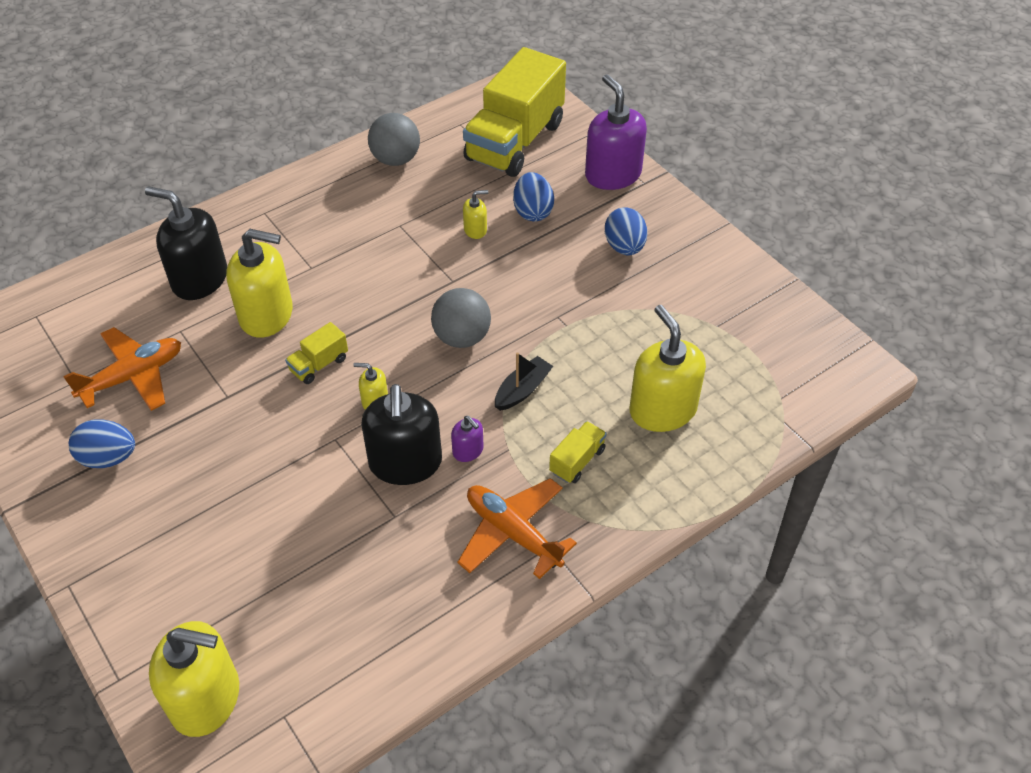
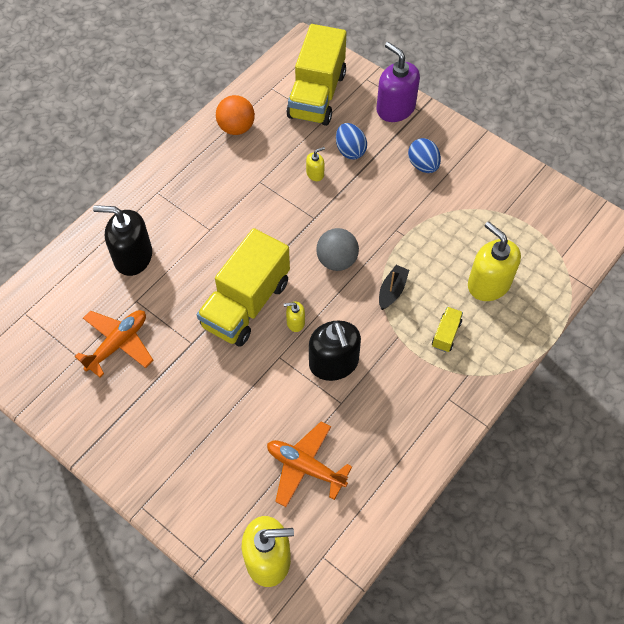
camera: 15 degrees left, 10 degrees up
blue egg [69,419,135,468] -> none
yellow soap dispenser [226,229,293,338] -> none
yellow truck [285,322,348,384] -> yellow truck [197,228,290,347], size x2.43
grey ball [368,113,420,166] -> orange ball [216,95,255,135]
purple soap dispenser [451,416,484,462] -> none
orange plane [457,478,577,579] -> orange plane moved to [267,422,352,507]

